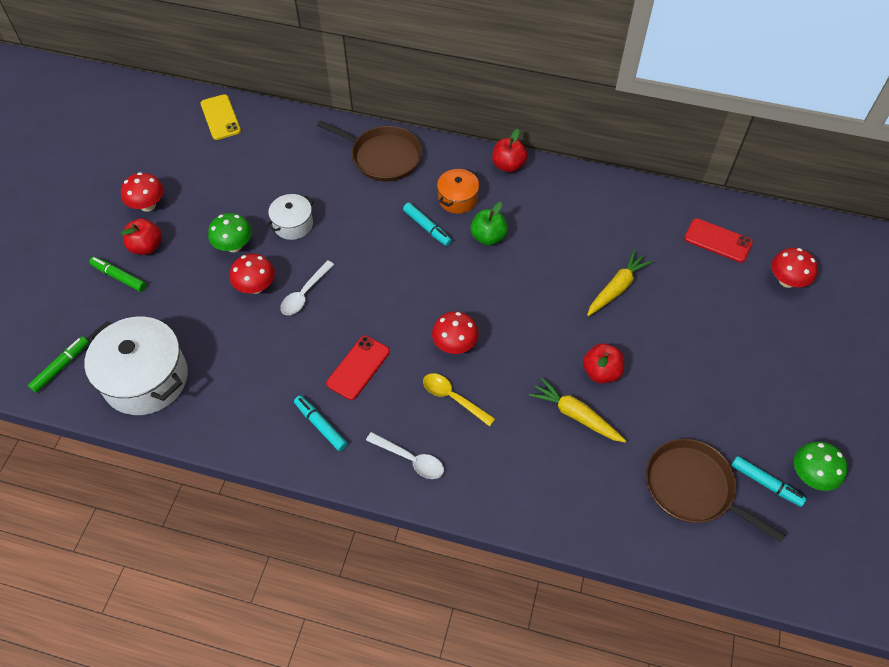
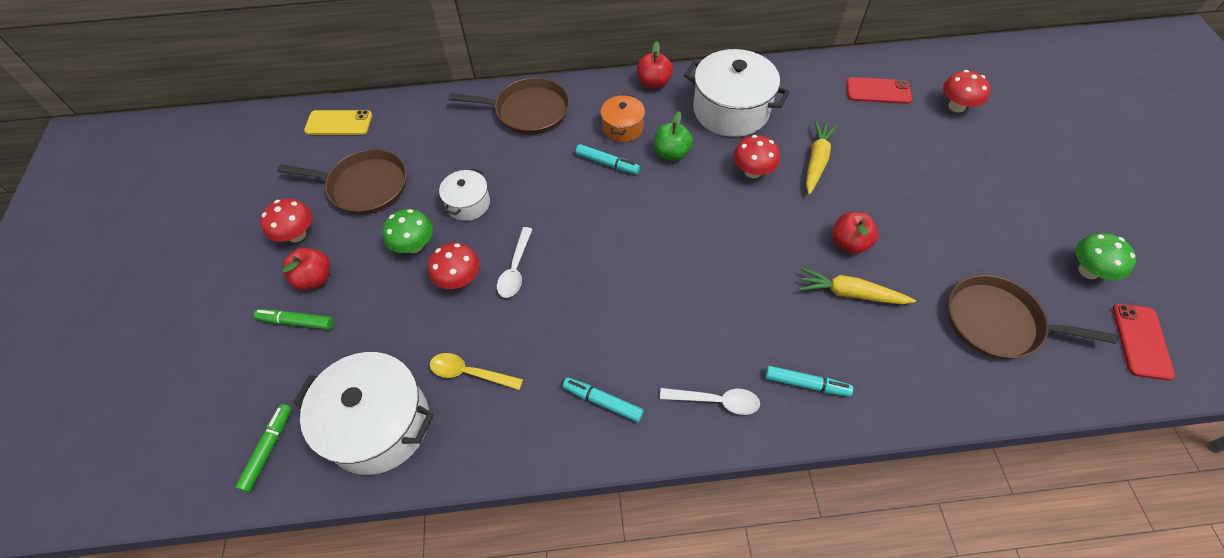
camera: 20 degrees left, 0 degrees up
yellow phone [200,94,241,140] -> yellow phone turned 45 degrees counterclockwise [304,110,372,135]
red phone [326,336,390,400] -> red phone moved to [1112,304,1175,380]
yellow spoon [423,373,495,427] -> yellow spoon moved to [430,353,523,390]
red mushroom [432,311,479,354] -> red mushroom moved to [733,135,780,178]
turquoise marker [731,456,807,507] -> turquoise marker moved to [765,366,853,397]
none -> brown pan [277,149,407,215]
none -> white pot [684,49,789,137]

